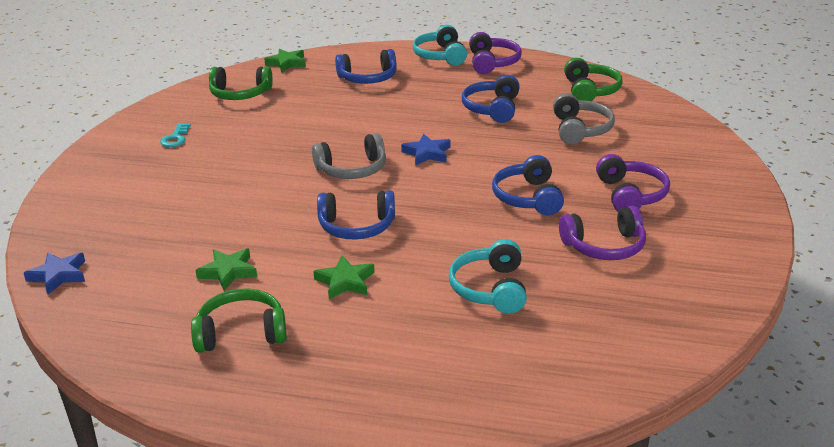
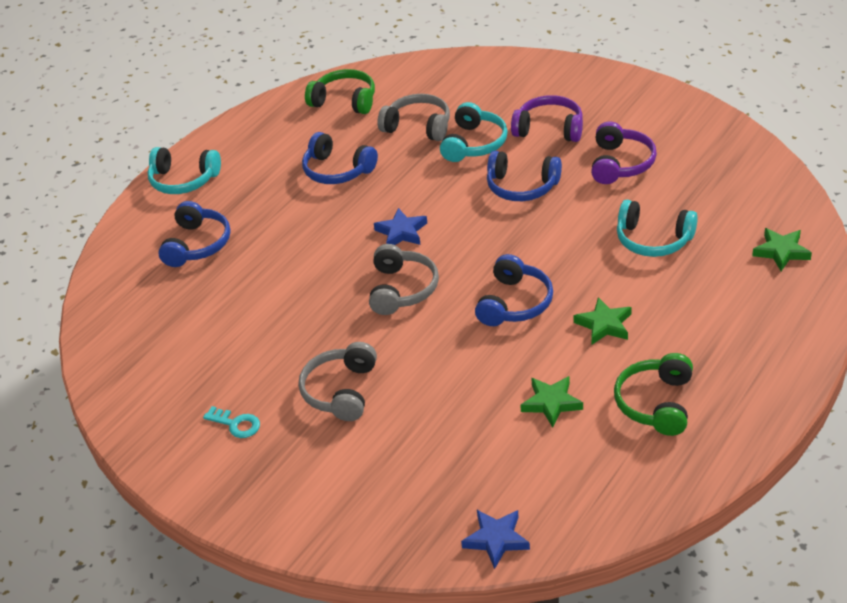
camera: 65 degrees left, 10 degrees up
green headphones [209,66,273,100] -> none
green star [264,49,306,73] -> green star moved to [752,228,812,271]
purple headphones [469,32,522,74] -> none
none -> grey headphones [299,342,377,421]
none -> turquoise headphones [440,102,508,162]

